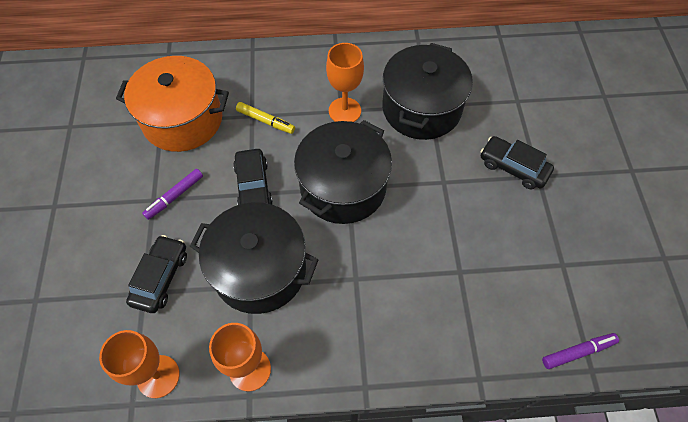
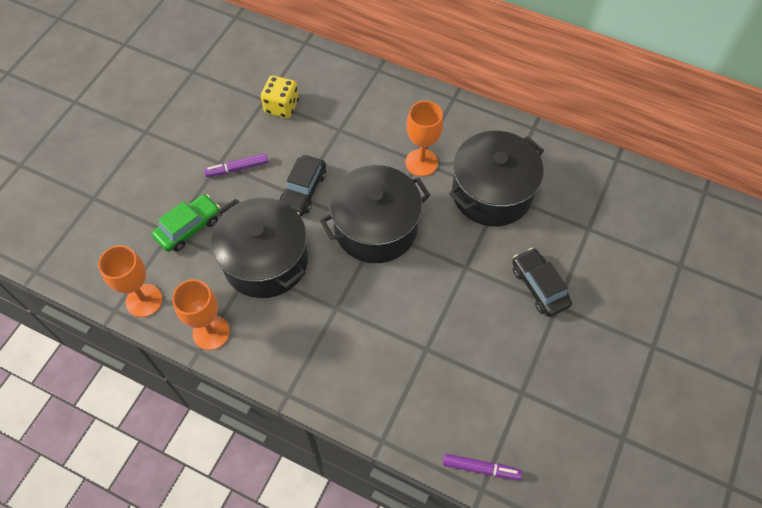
camera: 30 degrees right, 0 degrees up
orange pot [116,56,229,152] -> yellow dice [261,76,299,118]
black car [126,235,187,313] -> green car [152,194,220,252]
yellow marker [236,102,295,134] -> none

